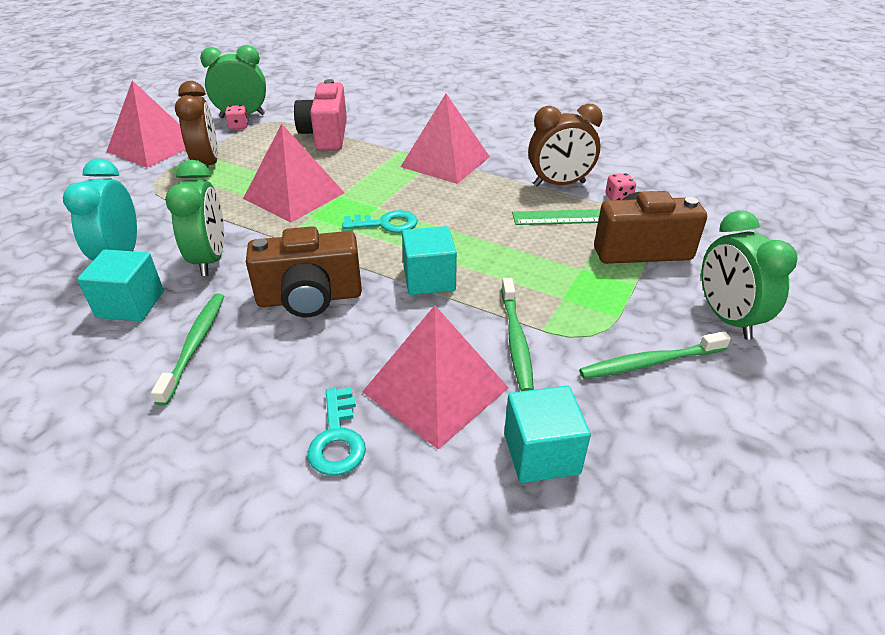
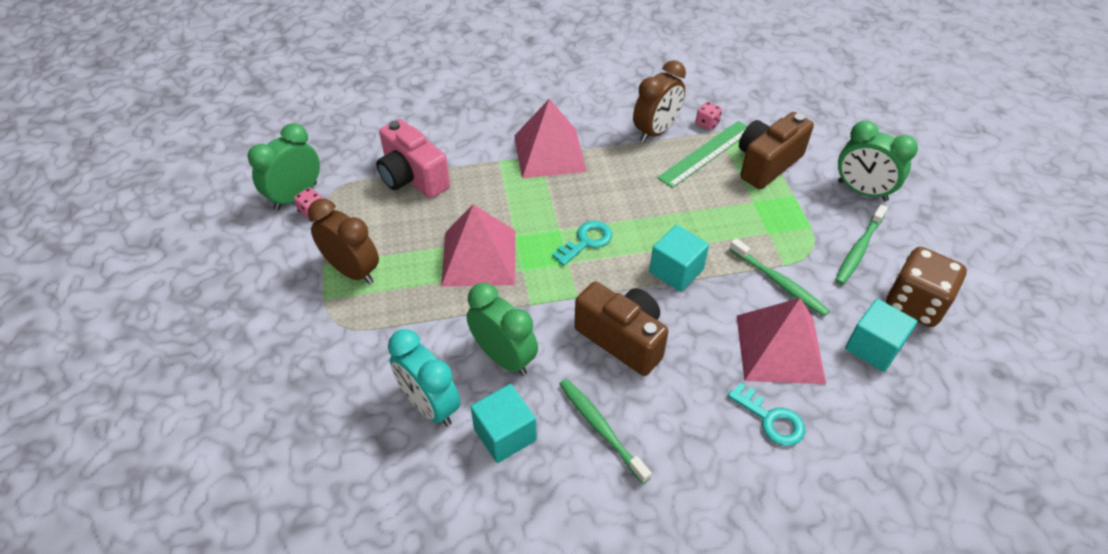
camera: 40 degrees left, 10 degrees up
pink pyramid [106,80,186,168] -> none
brown camera [246,226,362,317] -> brown camera turned 90 degrees counterclockwise [574,281,668,376]
none -> brown dice [886,247,967,327]

